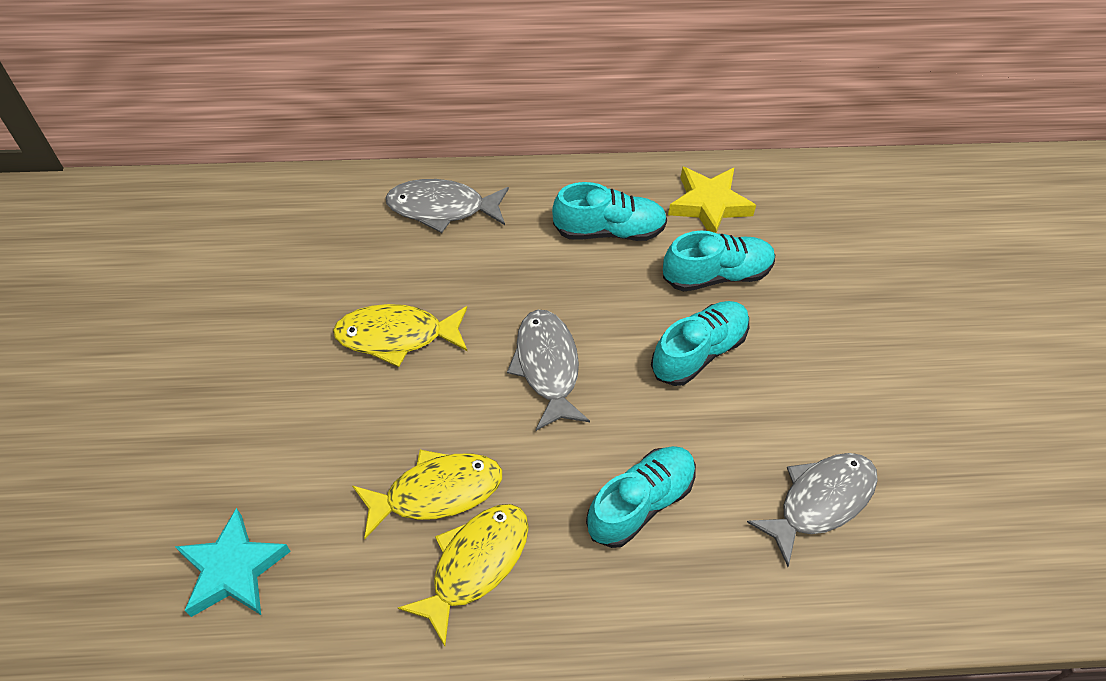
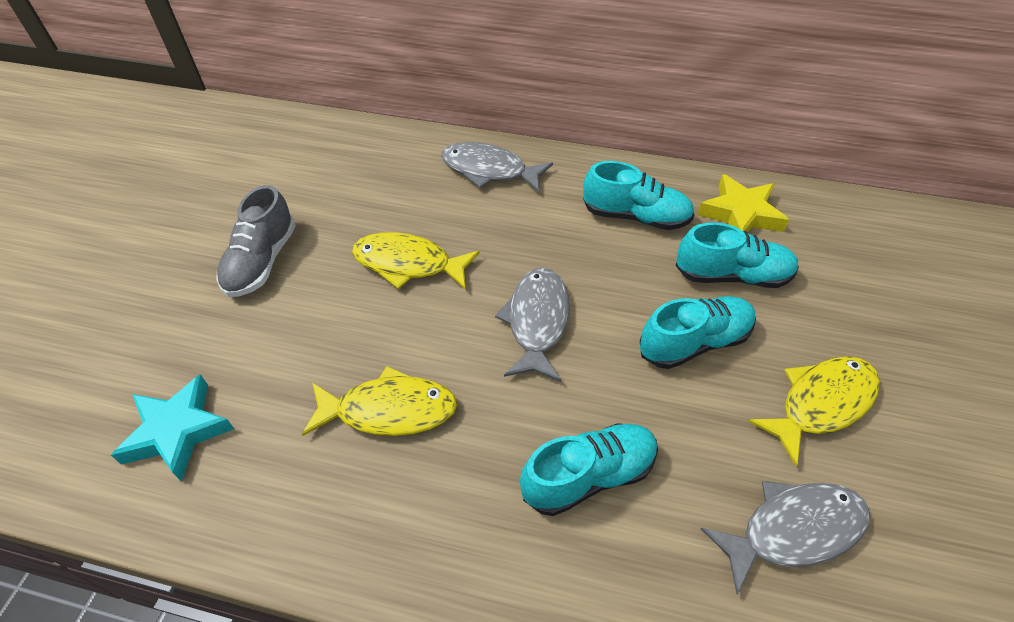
camera: 20 degrees right, 5 degrees down
yellow fish [398,504,529,646] -> yellow fish moved to [748,356,880,467]
none -> grey shoe [216,185,296,297]

